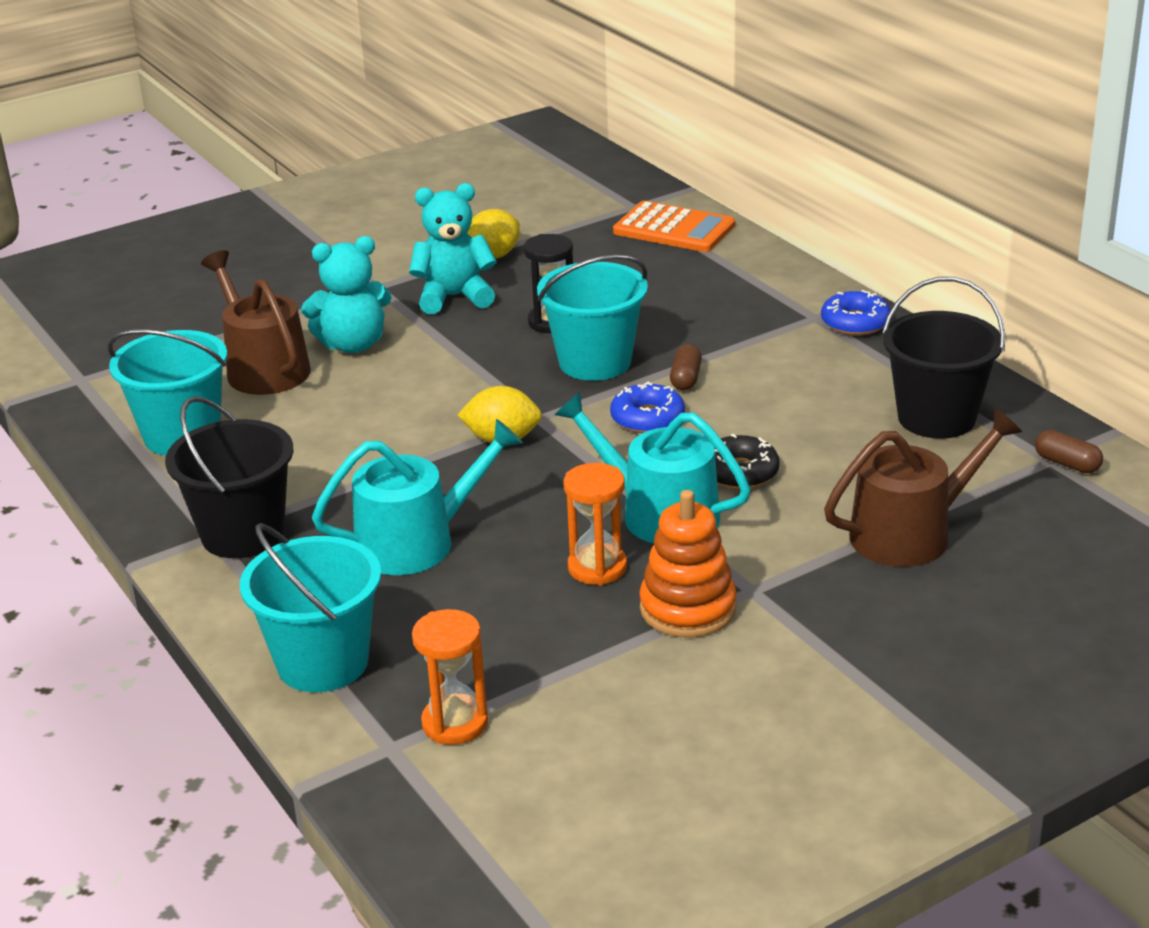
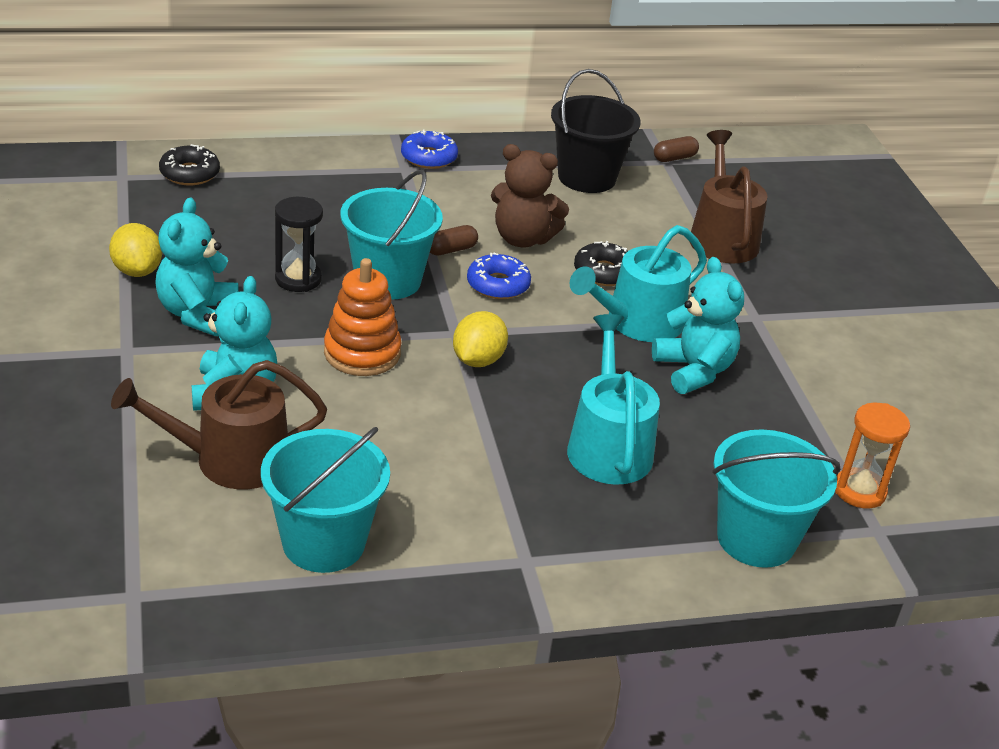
camera: 75 degrees left, 5 degrees up
black bucket [165,396,294,558] -> none
orange hourglass [564,463,627,585] -> turquoise teddy bear [652,257,744,394]
orange calculator [613,201,735,252] -> black donut [159,144,220,185]
orange stacking toy [639,490,737,638] -> orange stacking toy moved to [324,258,402,376]
brown capsule [670,344,702,390] -> brown capsule turned 60 degrees counterclockwise [430,225,478,255]
none -> brown teddy bear [491,144,569,247]

